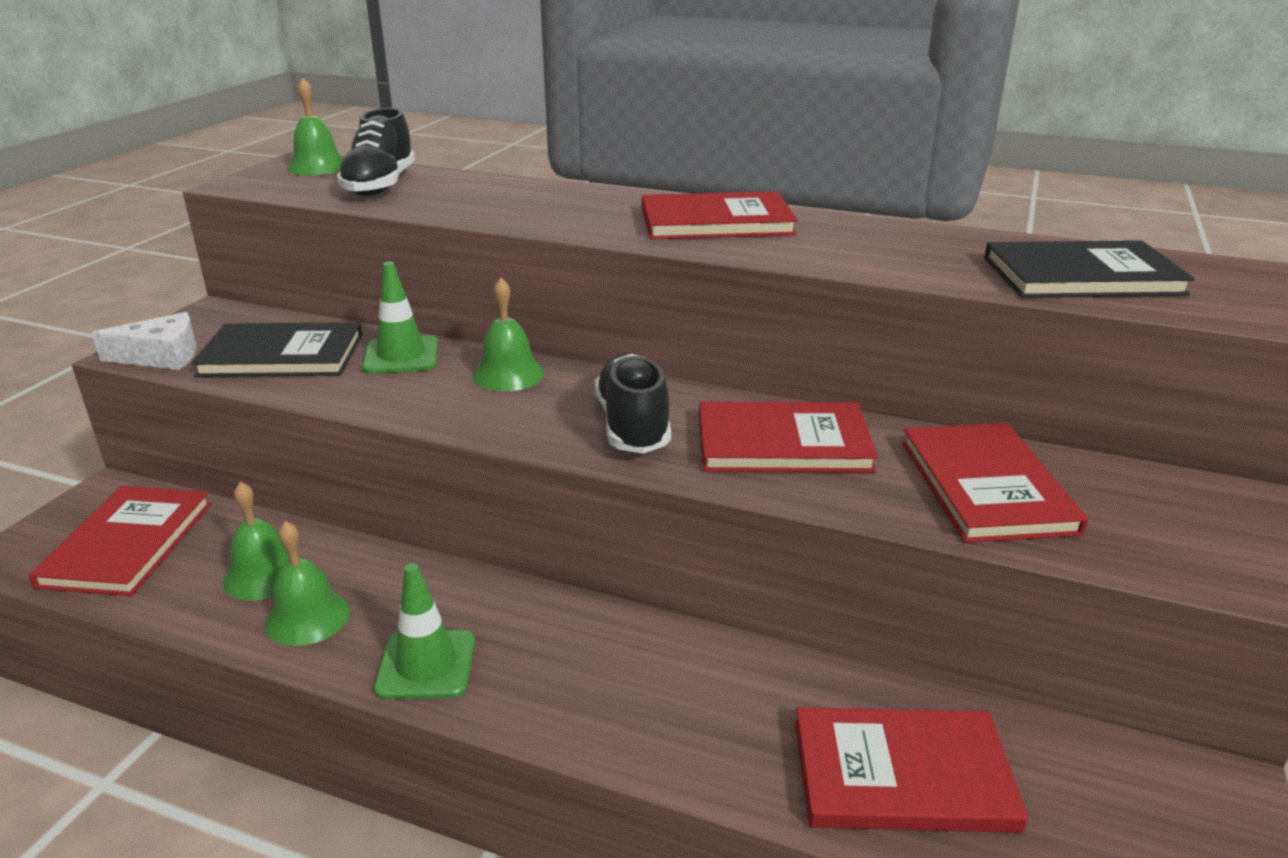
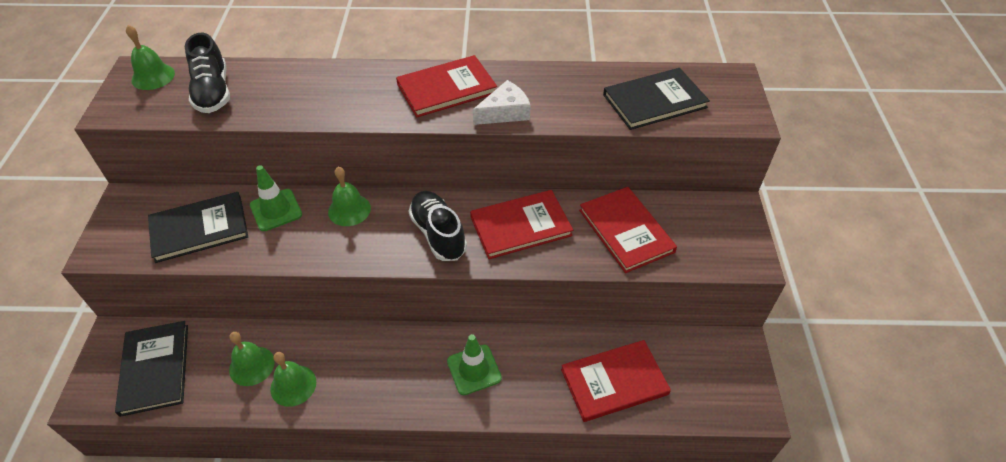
camera: 20 degrees left, 20 degrees up
red book [29,486,212,596] -> black book [115,321,188,417]
white cheese [92,312,197,370] -> white cheese moved to [473,80,530,125]
green traffic cone [374,563,475,699] -> green traffic cone moved to [447,334,502,395]

